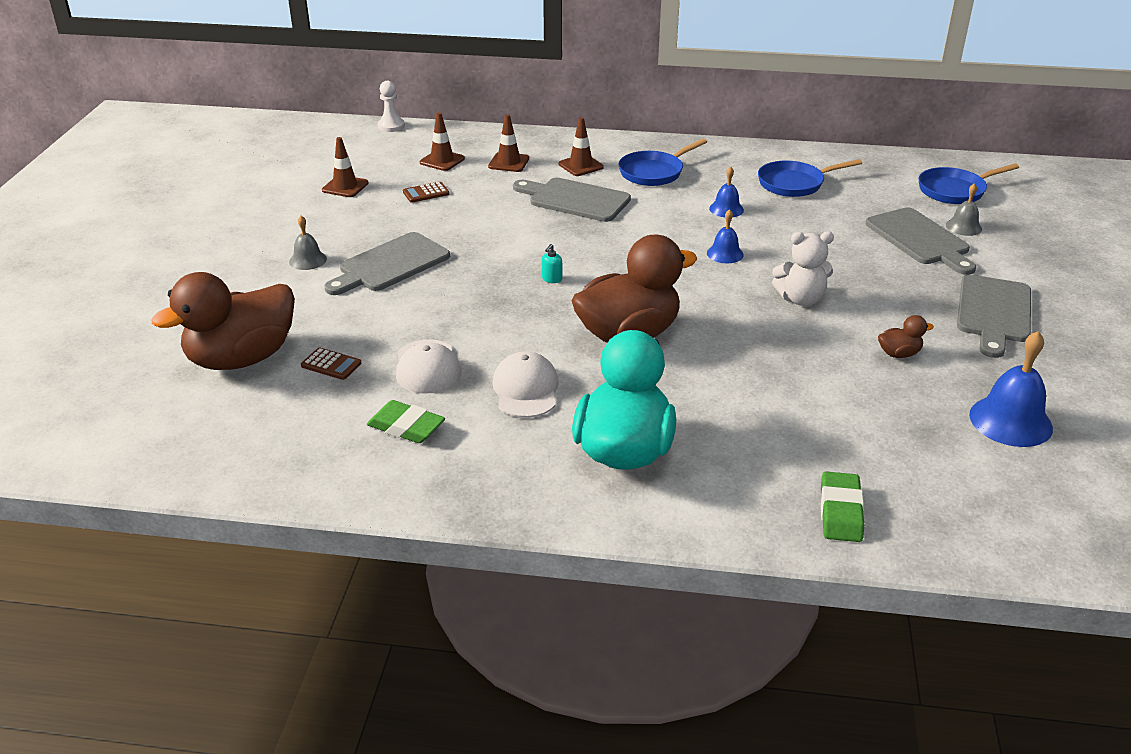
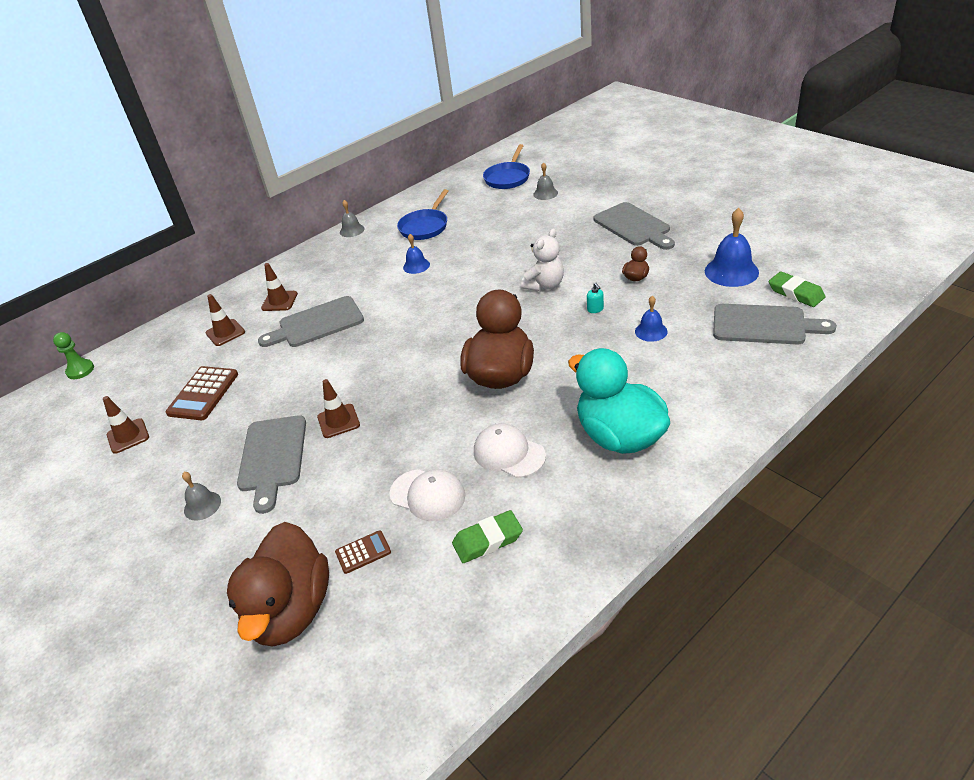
camera: 45 degrees left, 5 degrees up
white pawn [378,81,405,132] -> green pawn [53,332,94,379]
brown calculator [403,182,449,203] -> brown calculator [166,366,238,420], size x1.80
brown traffic cone [420,112,465,171] -> brown traffic cone moved to [317,379,360,438]
turquoise soap dispenser [542,244,562,283] -> turquoise soap dispenser moved to [587,283,604,313]
blue pan [618,139,707,186] -> none
blue bell [707,209,744,263] -> blue bell moved to [635,296,668,342]
green eraser [821,471,864,542] -> green eraser moved to [769,272,826,307]
grey cutting board [865,207,976,275] -> grey cutting board moved to [713,304,837,344]
none -> grey bell [340,200,364,237]

